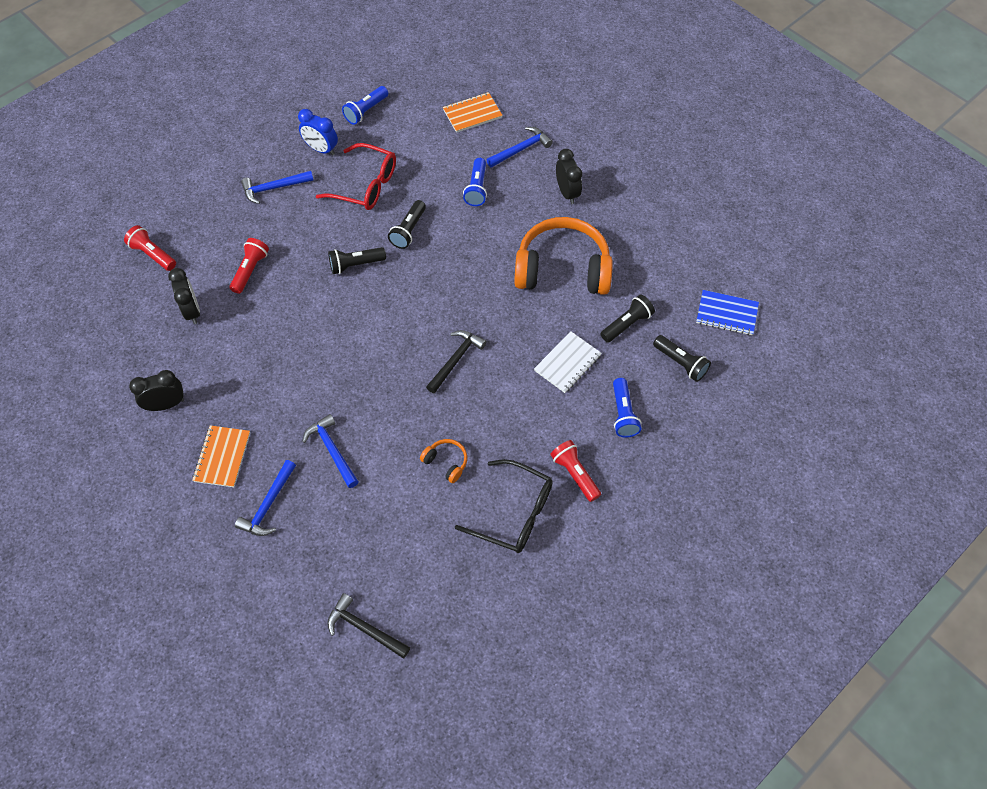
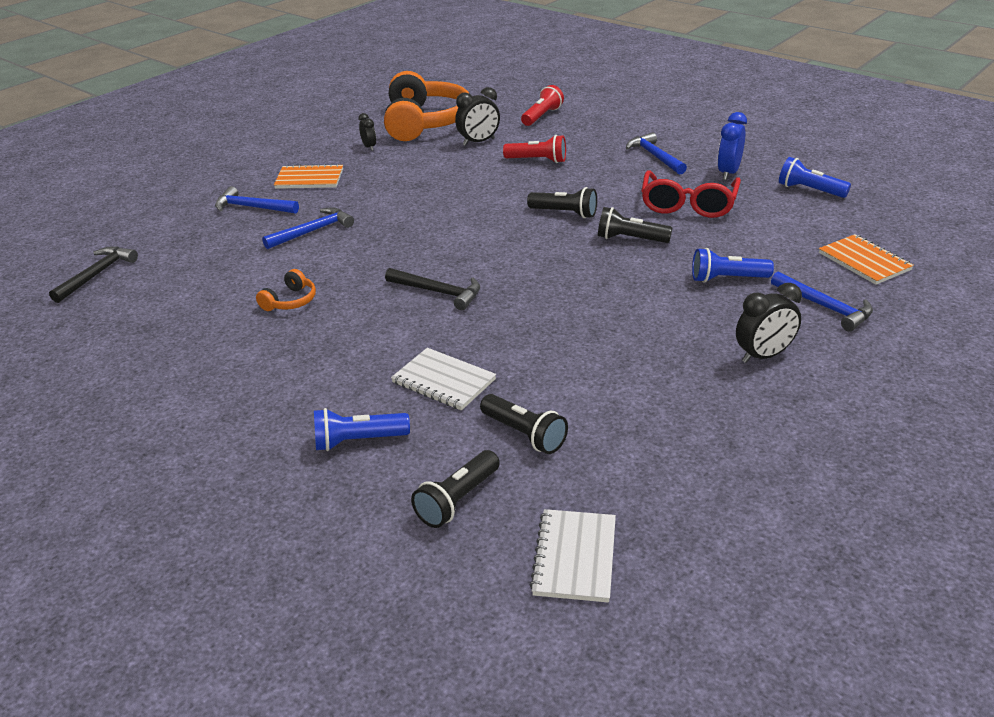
camera: 85 degrees right, 25 degrees down
black clock [129,370,184,411] -> black clock [358,113,376,151], size x0.61
black flashlight [328,247,386,274] -> black flashlight turned 135 degrees clockwise [527,187,597,218]
black glasses [455,459,553,553] -> none
orange headphones [514,217,613,295] -> orange headphones moved to [384,71,469,141]
red flashlight [550,440,601,502] -> none
blue notebook [696,290,759,335] -> white notebook [530,509,616,603]

